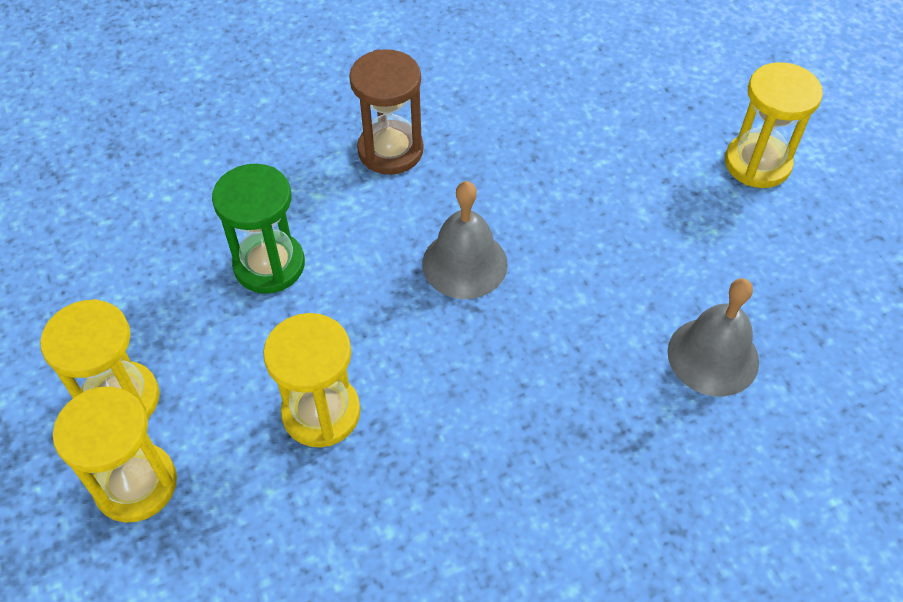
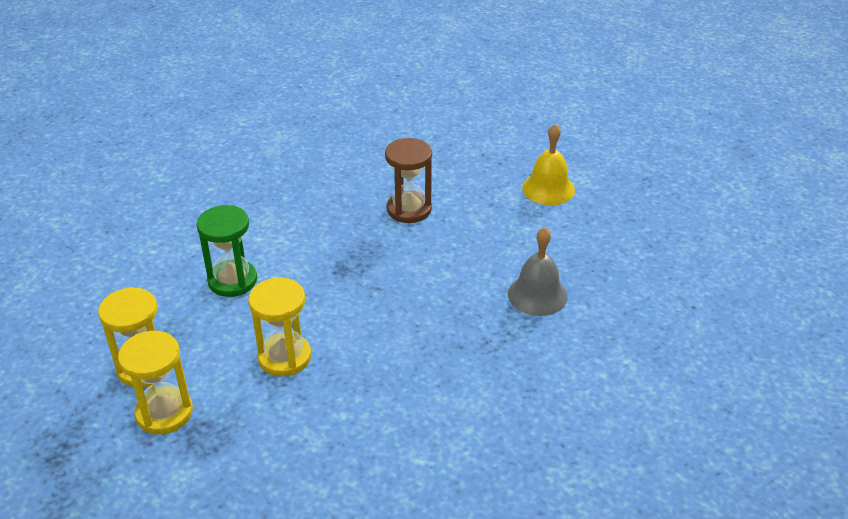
camera: 10 degrees left, 15 degrees down
brown hourglass [349,49,424,175] -> brown hourglass moved to [385,138,432,223]
grey bell [422,181,508,299] -> none
yellow hourglass [725,62,823,188] -> yellow bell [522,124,575,205]

